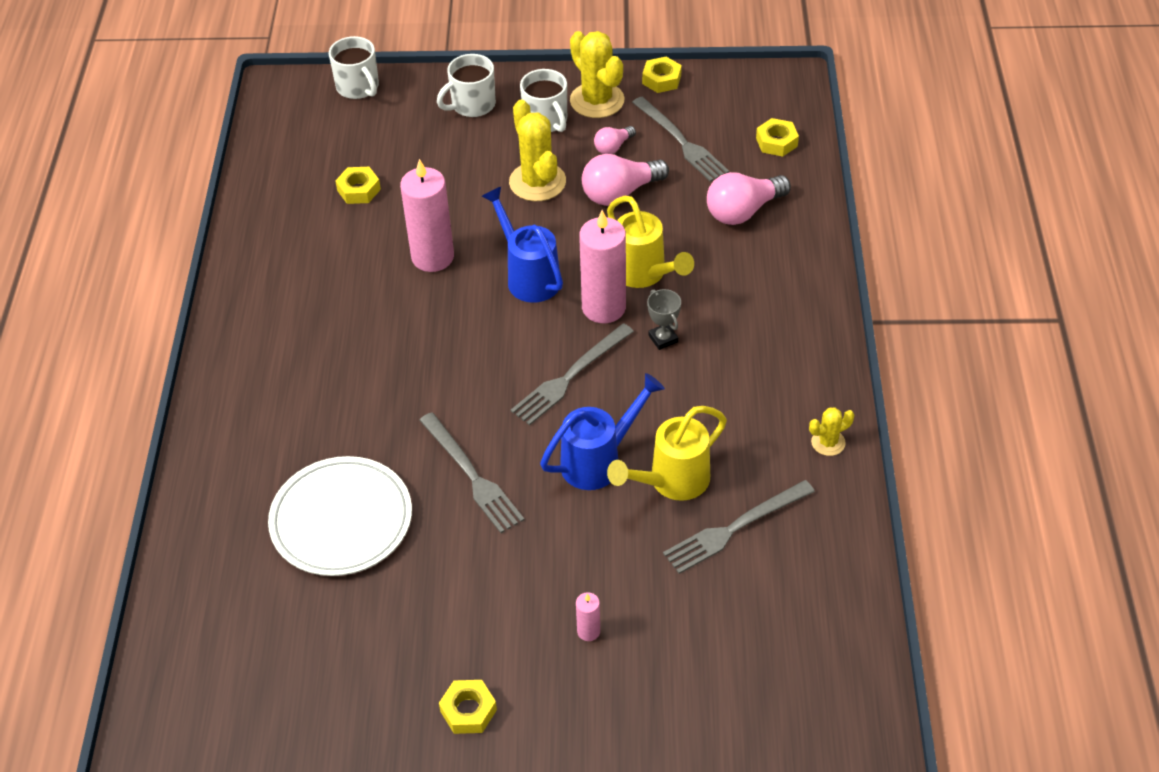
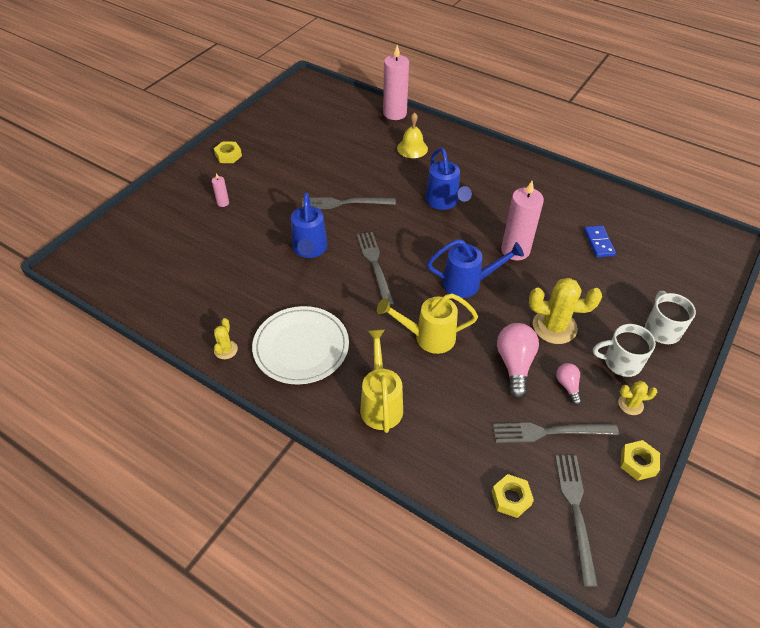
camera: 120 degrees right, 0 degrees up
white plate [268,456,412,576] -> white plate moved to [252,306,349,385]
white mug [329,36,379,99] -> none
yellow nut [335,167,381,204] -> blue domino [584,226,616,257]
yellow cactus [570,31,625,118] -> yellow cactus [618,381,657,415], size x0.51
pink candle [579,210,626,323] -> pink candle moved to [383,45,409,120]
yellow watering can [607,406,727,501] -> yellow watering can moved to [360,330,403,433]
grey trophy [647,289,681,350] -> none
grey fork [663,480,815,574] -> grey fork moved to [555,455,598,587]
pink light bulb [707,172,791,225] -> none
none -> yellow bell [397,112,428,158]
none -> blue watering can [425,148,472,210]

